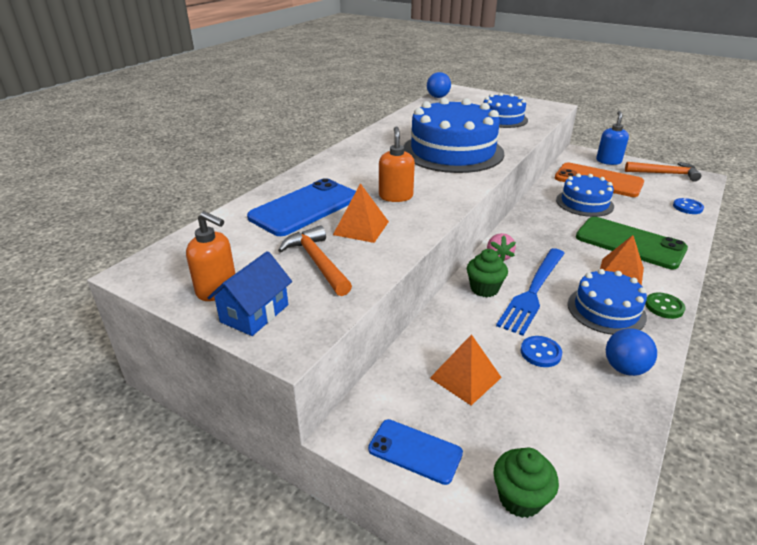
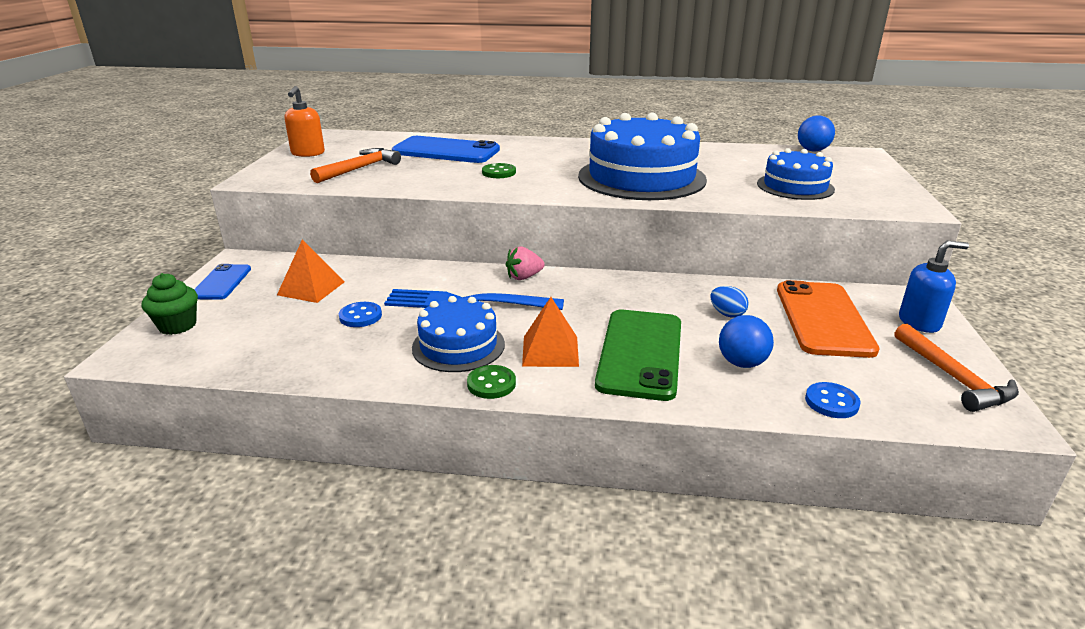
camera: 65 degrees right, 5 degrees down
blue house [208,251,292,336] -> none
orange pyramid [333,183,389,243] -> none
orange soap dispenser [379,126,415,202] -> green button [482,163,516,178]
green cupcake [467,249,508,297] -> none
blue cake [556,173,614,217] -> blue egg [710,286,749,318]
blue ball [606,328,657,376] -> blue ball moved to [719,315,774,368]

